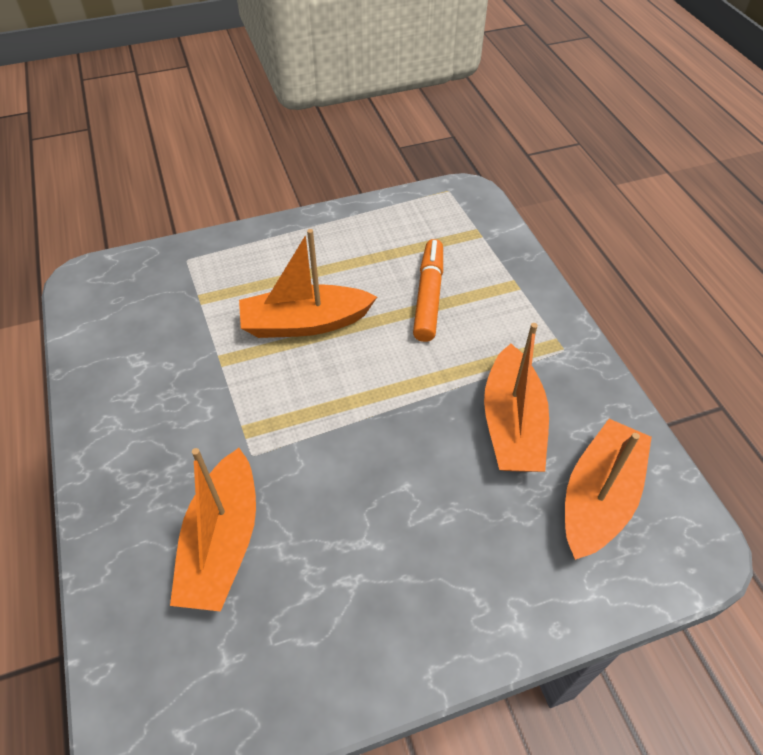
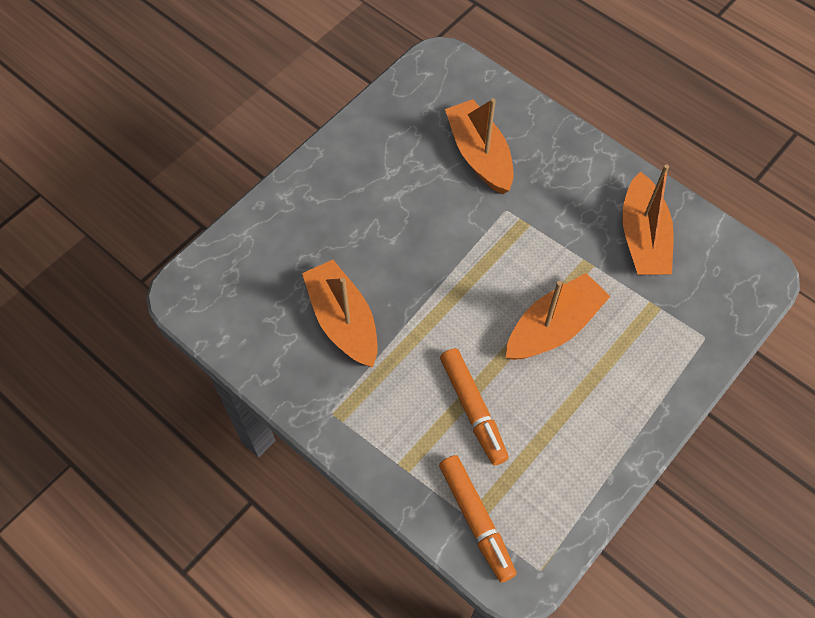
camera: 150 degrees right, 10 degrees up
orange boat [565,419,652,560] -> orange boat moved to [622,164,674,275]
none -> orange marker [439,455,517,582]

